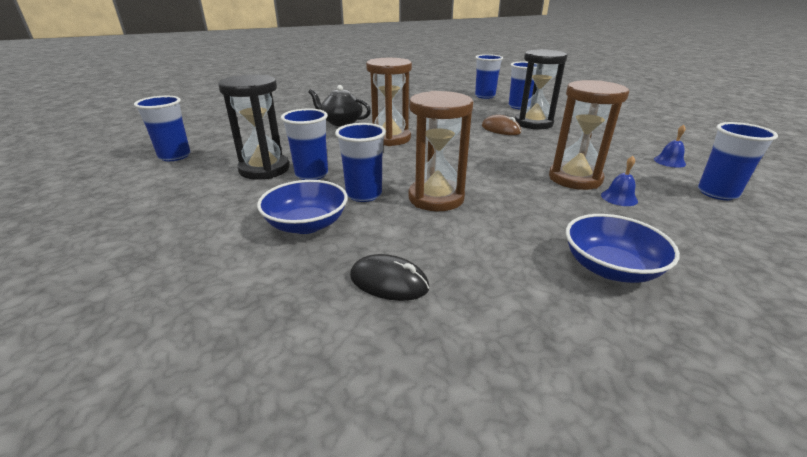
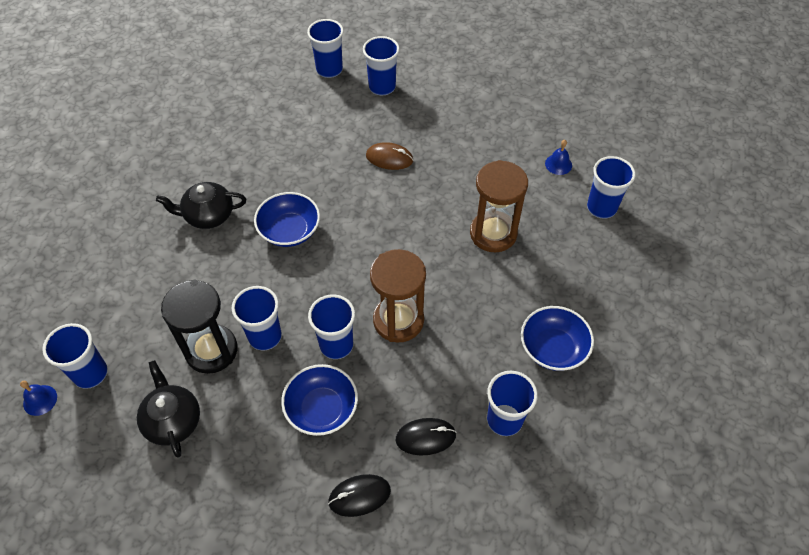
camera: 30 degrees left, 25 degrees up
brown hourglass [366,58,412,146] -> blue bowl [254,192,320,247]
black hourglass [515,49,567,129] -> none
blue bell [601,156,638,206] -> blue bell moved to [20,381,57,416]
none -> black teapot [137,360,200,458]
none -> black mouse [328,474,391,517]
none -> blue cup [487,371,538,436]

